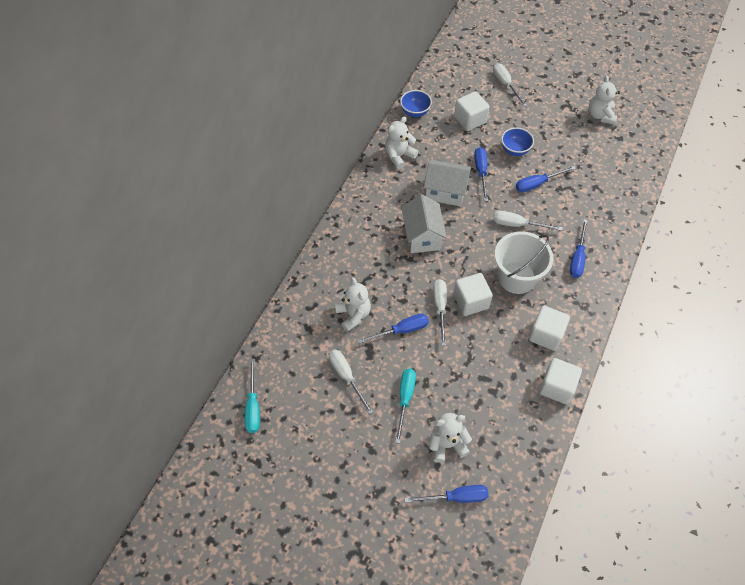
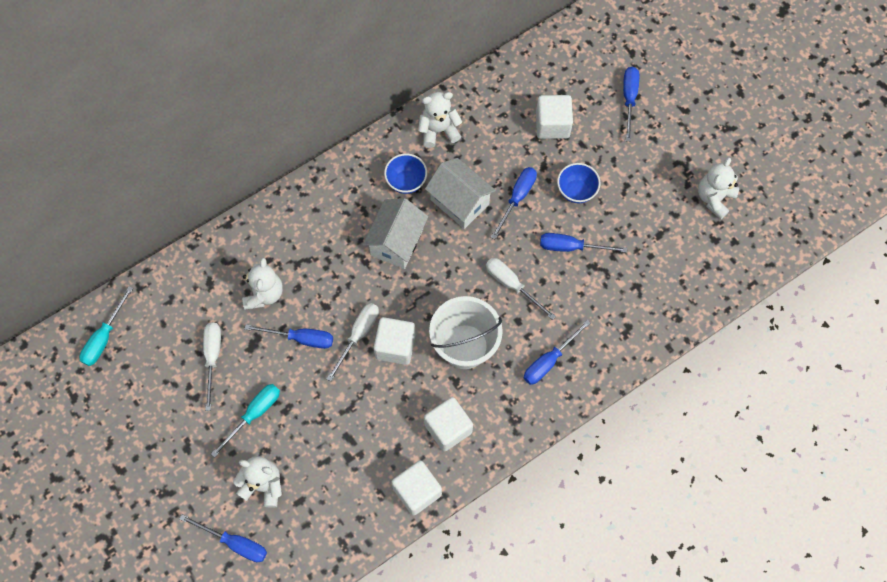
camera: 30 degrees right, 10 degrees up
blue bowl [400,90,432,117] -> blue bowl moved to [384,153,427,194]
white screwdriver [493,63,528,107] -> blue screwdriver [623,67,639,142]

